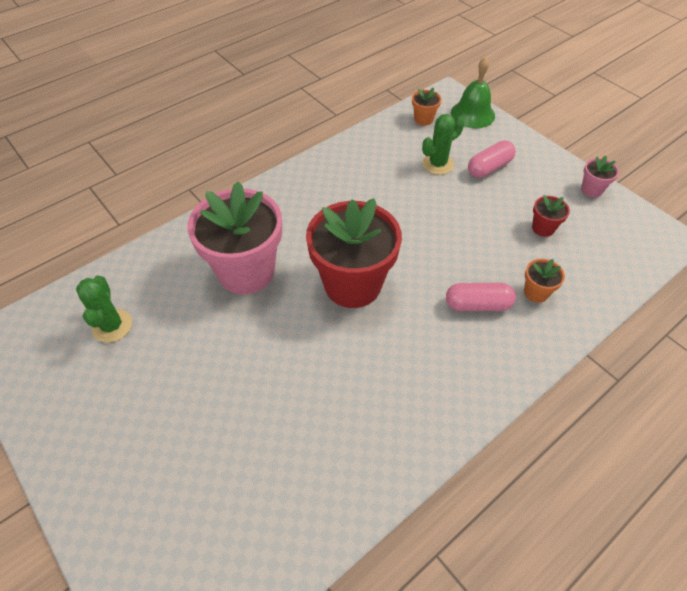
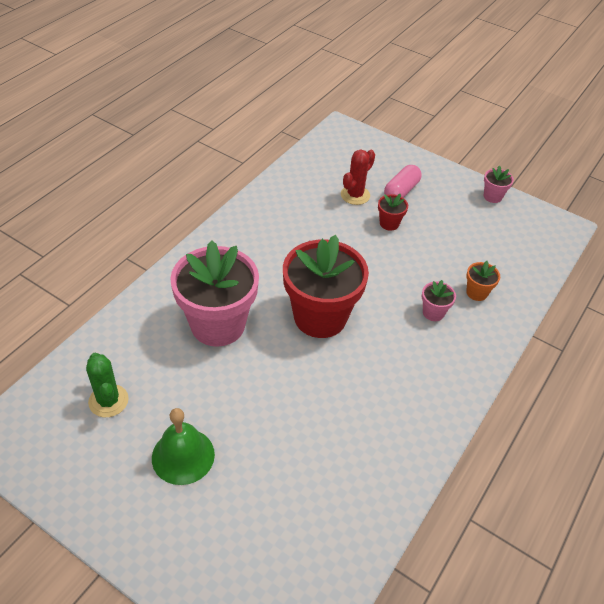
camera: 20 degrees left, 5 degrees down
orange flower pot [412,88,441,126] -> none
green cactus [422,114,464,175] -> red cactus [341,149,375,205]
pink capsule [446,283,516,311] -> pink flower pot [422,280,456,321]
green bell [451,57,495,128] -> green bell moved to [152,408,215,485]
red flower pot [532,195,570,237] -> red flower pot moved to [378,194,408,231]

